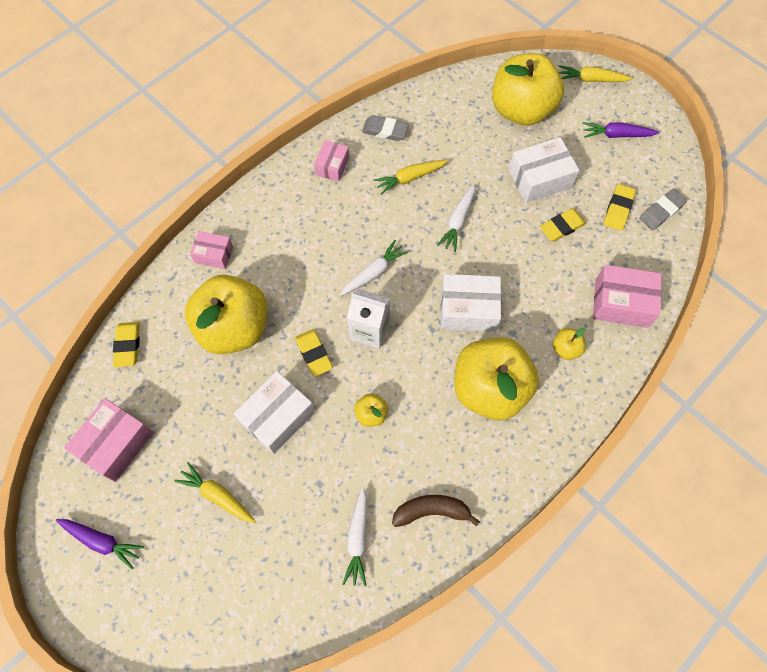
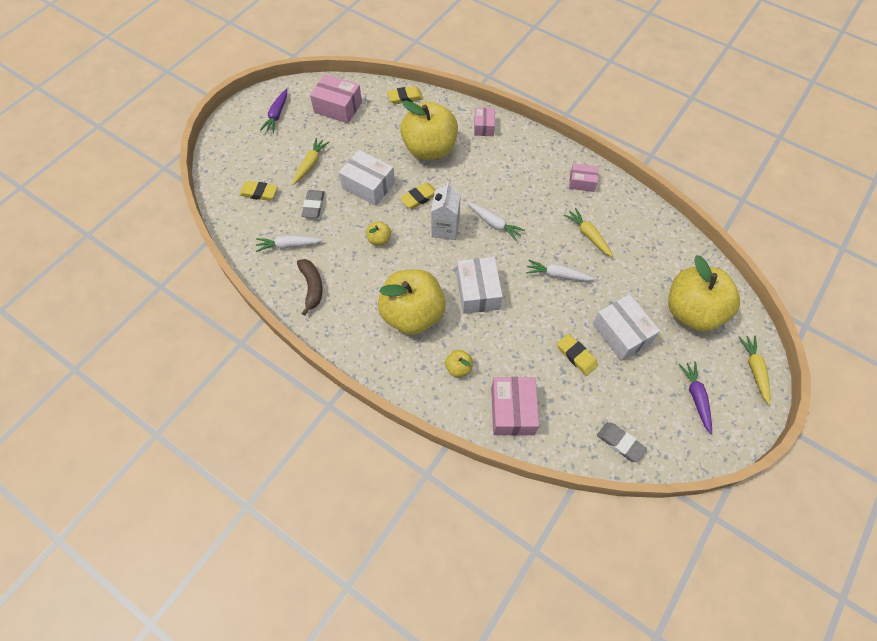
camera: 80 degrees right, 5 degrees down
grey eraser [362,115,409,141] -> grey eraser moved to [301,190,325,218]
yellow eraser [604,184,636,231] -> yellow eraser moved to [239,181,278,201]

